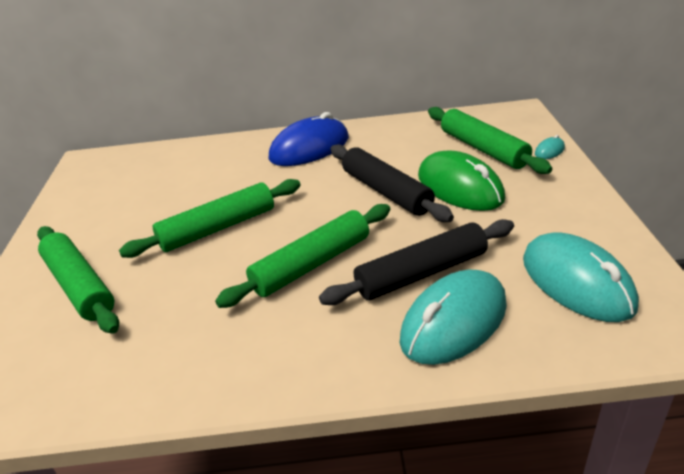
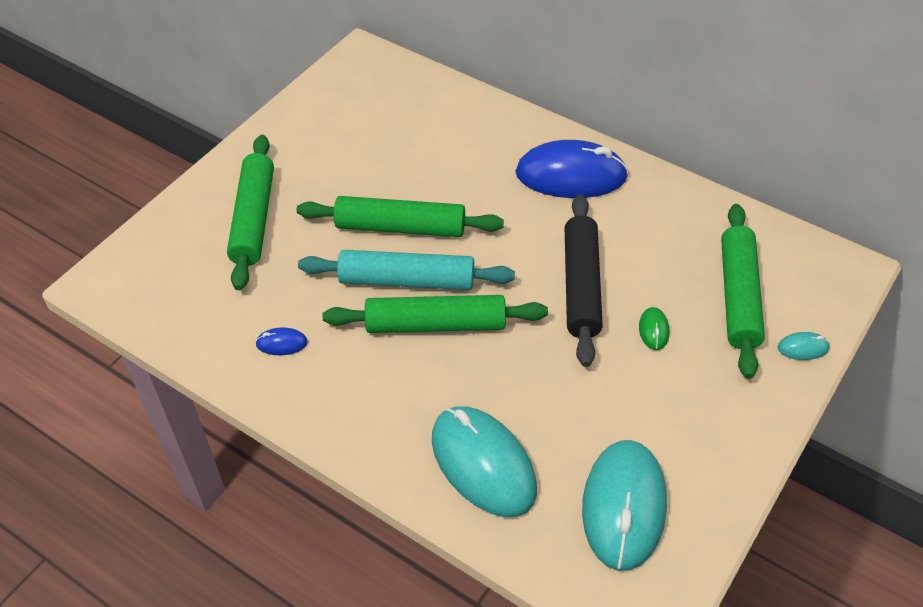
camera: 35 degrees right, 15 degrees up
black rolling pin [319,219,514,305] -> none
turquoise mouse [400,270,507,365] -> turquoise mouse turned 60 degrees clockwise [432,406,537,517]
green mouse [418,151,505,211] -> green mouse [639,307,669,350], size x0.41
none -> blue mouse [255,327,308,355]
none -> turquoise rolling pin [298,250,515,290]

